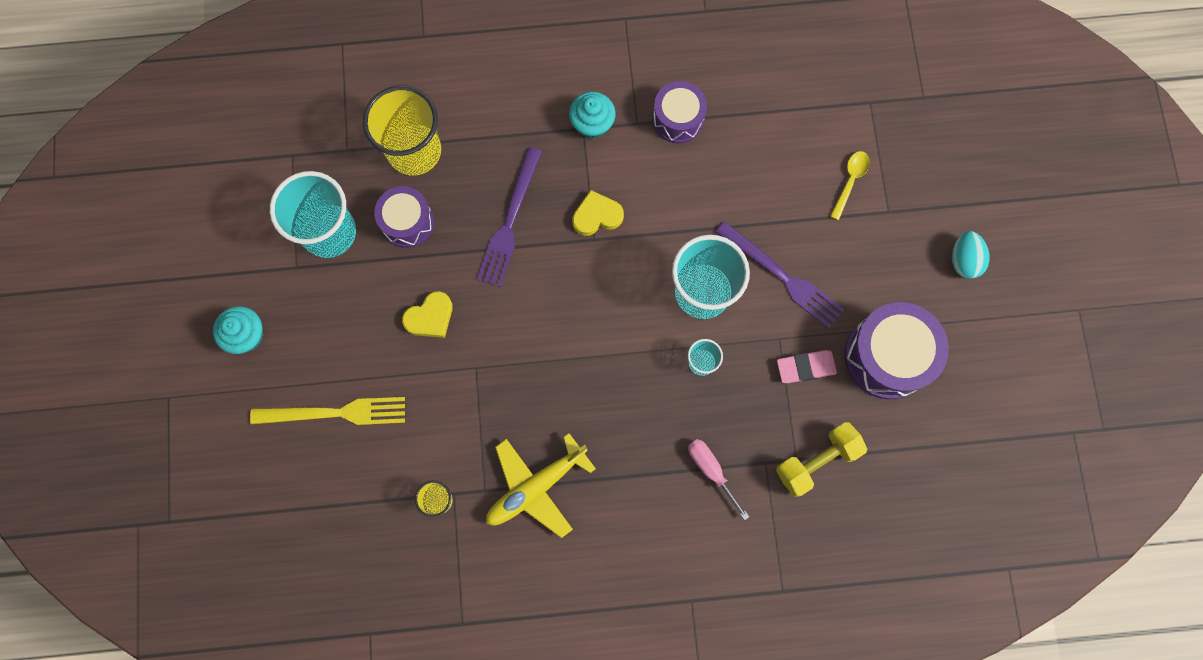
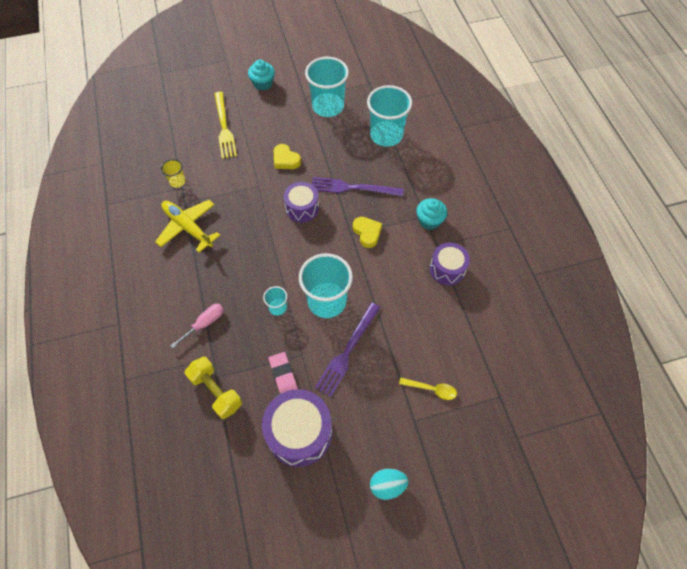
camera: 80 degrees right, 15 degrees down
yellow cup [363,85,441,176] -> turquoise cup [367,85,412,147]
purple drum [374,186,434,248] -> purple drum moved to [284,182,319,223]

